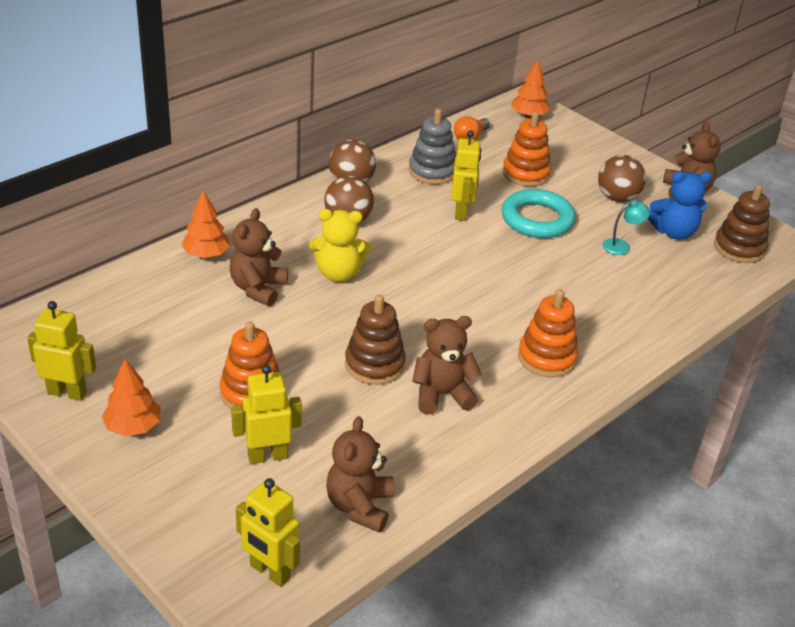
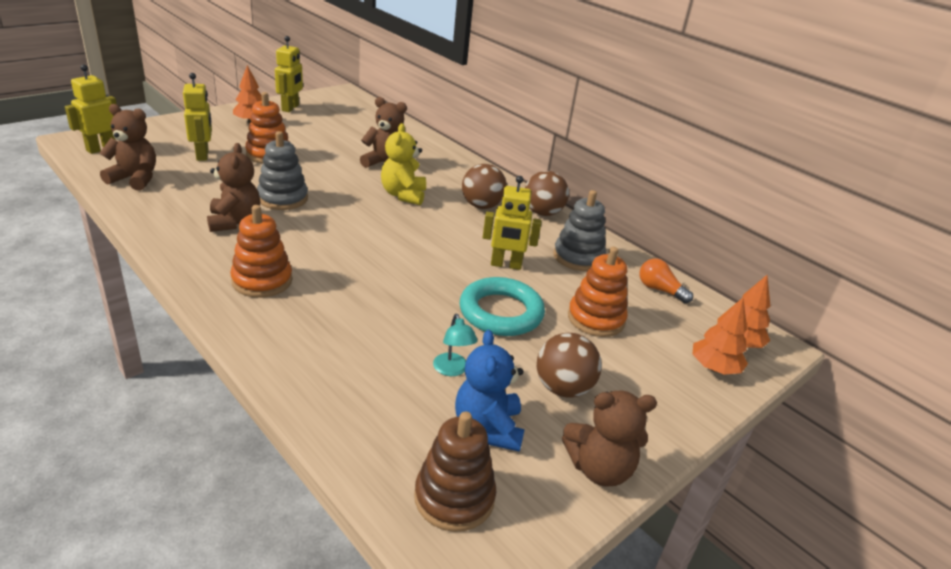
camera: 90 degrees right, 5 degrees down
orange tree [181,190,230,258] -> orange tree moved to [692,298,748,374]
brown stacking toy [345,295,406,385] -> grey stacking toy [257,131,308,210]

